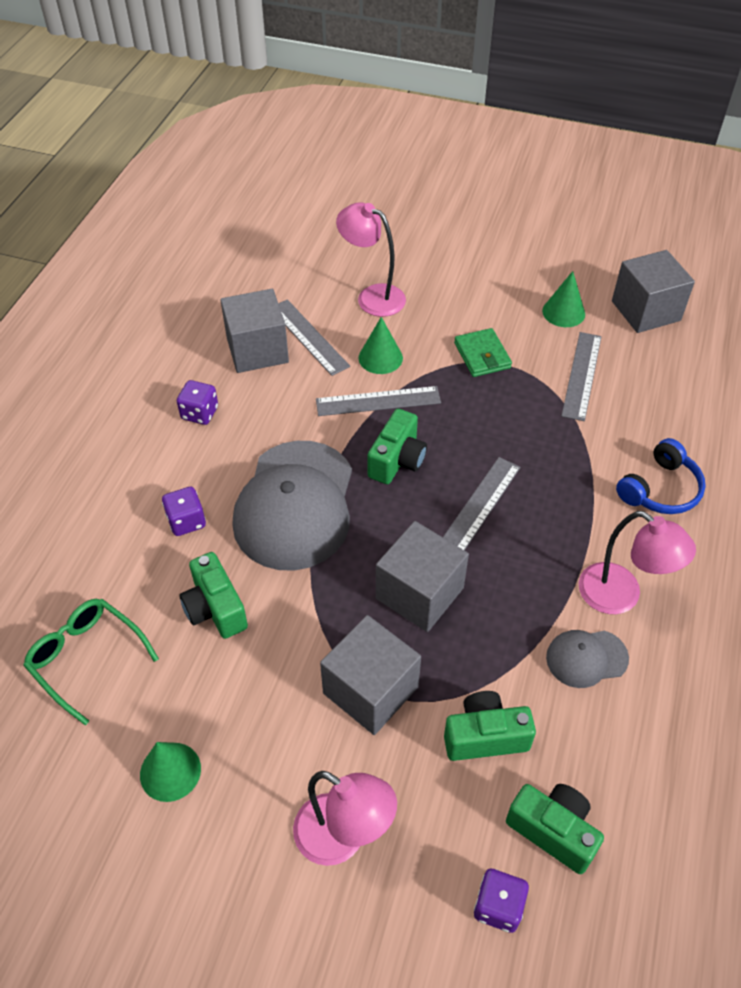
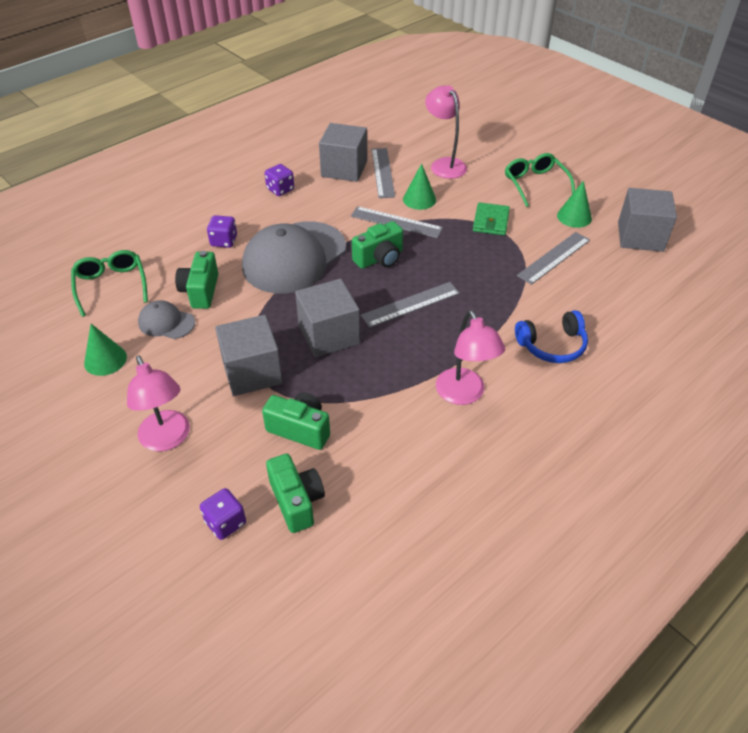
camera: 30 degrees right, 5 degrees down
grey cap [546,630,629,688] -> grey cap moved to [138,300,195,339]
none -> green glasses [505,153,575,207]

